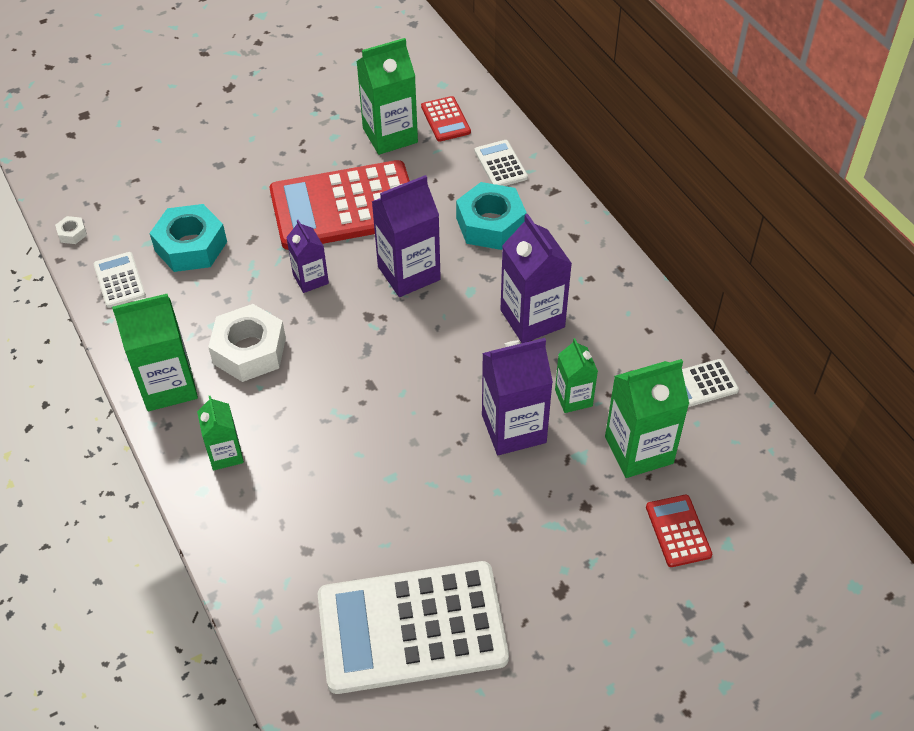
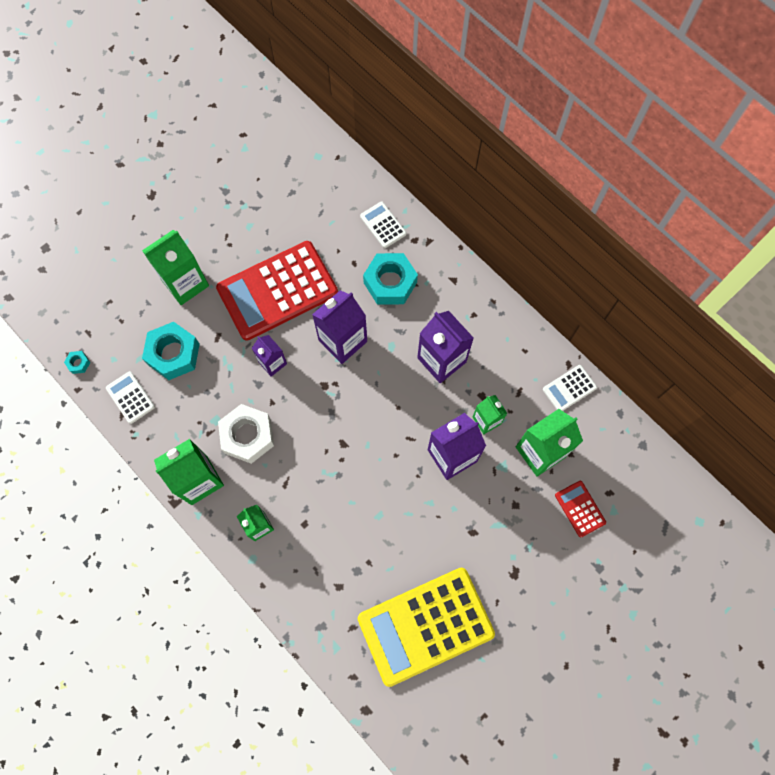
camera: 15 degrees left, 20 degrees up
white nut [55,216,87,244] -> turquoise nut [64,351,91,374]
white calculator [318,561,509,694] -> yellow calculator [358,568,495,687]
green carton [356,38,418,155] -> green carton moved to [142,230,209,305]
red calculator [421,96,471,142] -> none

